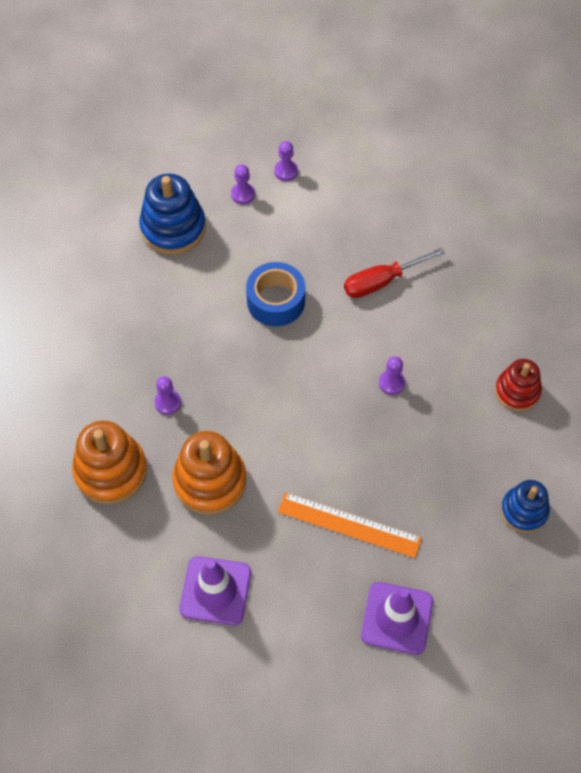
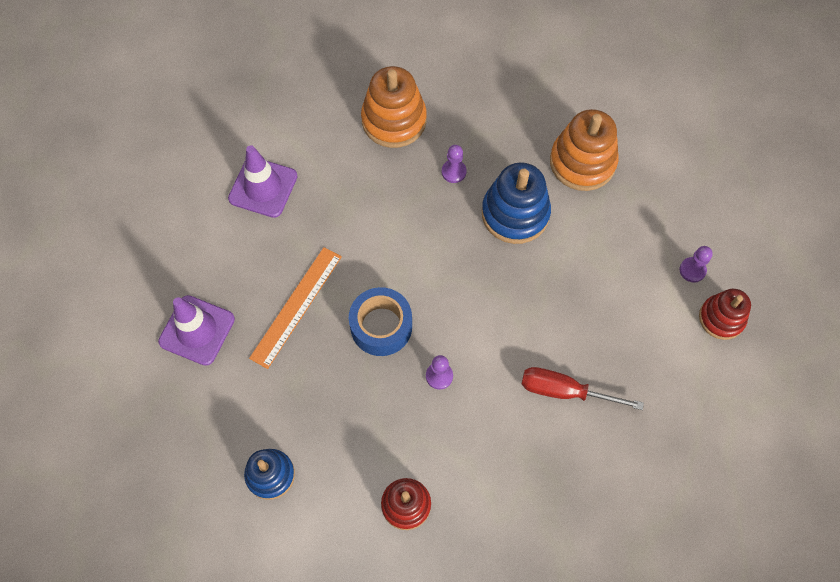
camera: 100 degrees right, 5 degrees up
blue stacking toy [139,174,206,255] -> blue stacking toy moved to [482,162,551,244]
orange stacking toy [173,431,247,515] -> orange stacking toy moved to [550,109,619,191]
blue tape [246,262,305,326] -> blue tape moved to [349,287,412,356]
purple pawn [274,141,298,181] -> red stacking toy [699,289,751,340]
red screwdriver [344,248,445,298] -> red screwdriver turned 60 degrees counterclockwise [522,367,644,410]

